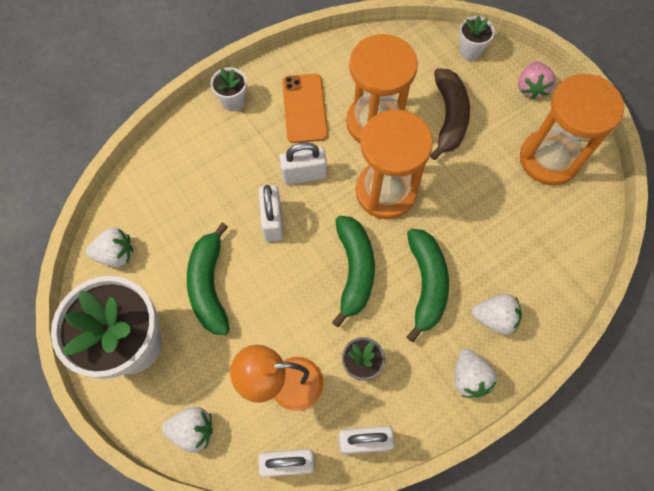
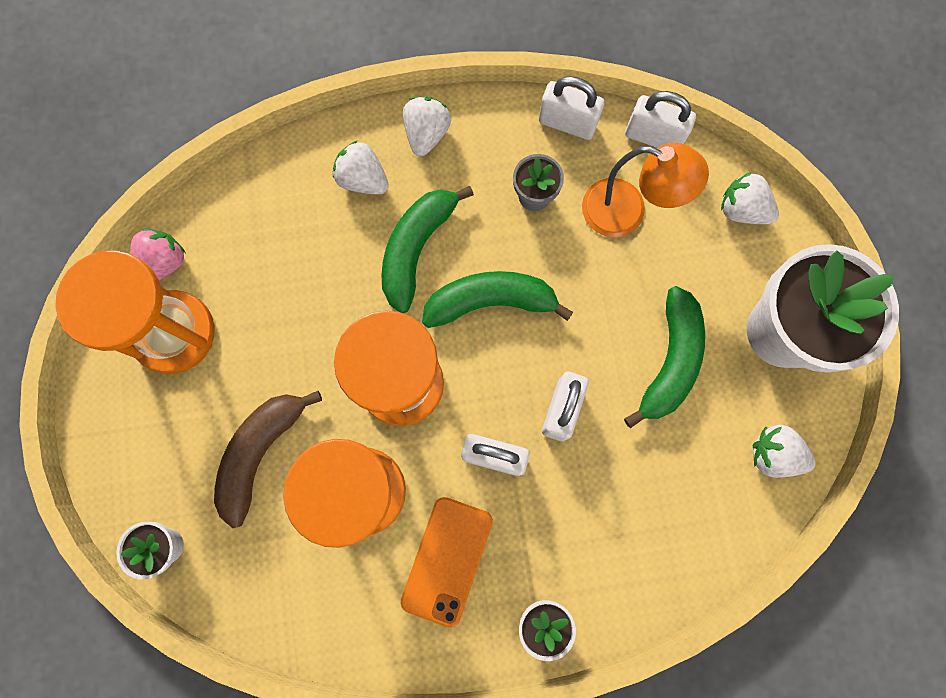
camera: 155 degrees left, 10 degrees up
green banana [332,216,375,328] -> green banana turned 60 degrees clockwise [422,271,573,328]
pink strawberry [518,61,556,99] -> pink strawberry moved to [130,228,186,280]

